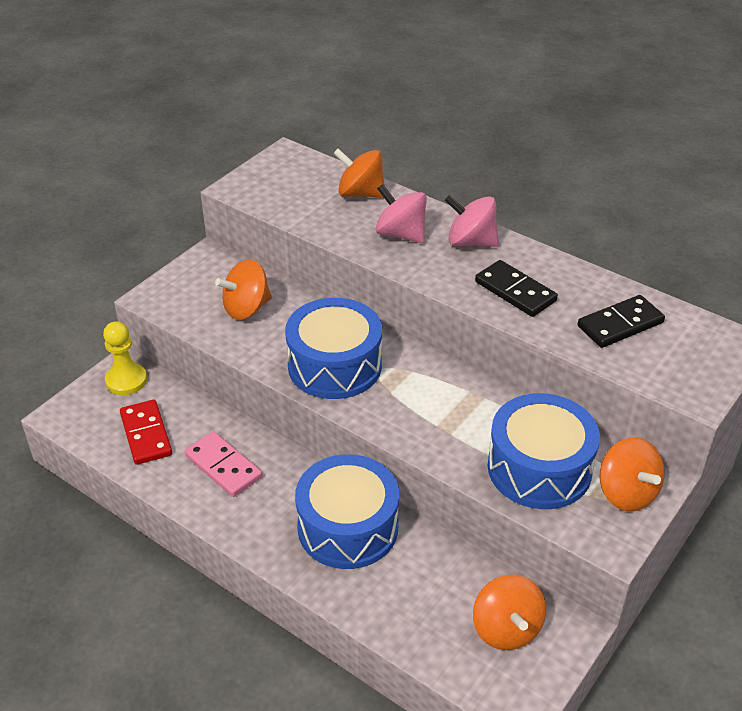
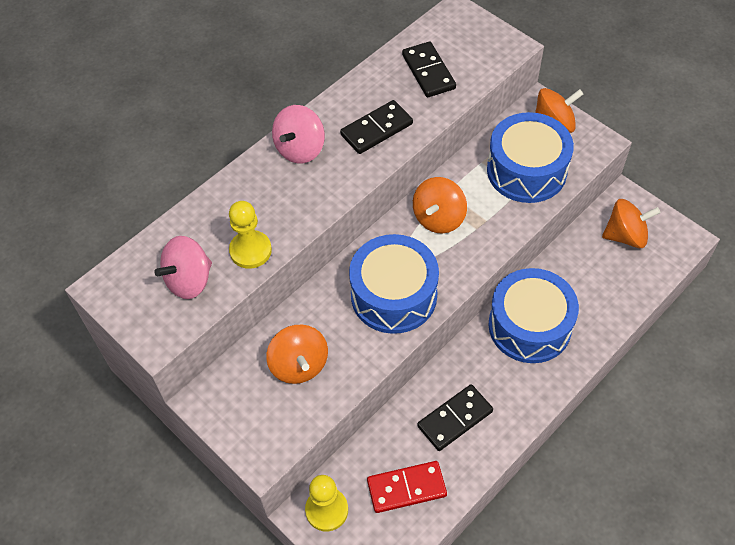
camera: 80 degrees left, 15 degrees up
pink domino [185,432,262,497] -> black domino [417,384,493,451]
orange spinning top [333,149,385,198] -> orange spinning top moved to [413,177,467,234]
pink spinning top [376,184,427,243] -> pink spinning top moved to [154,236,212,299]
none -> yellow pawn [229,201,272,269]

